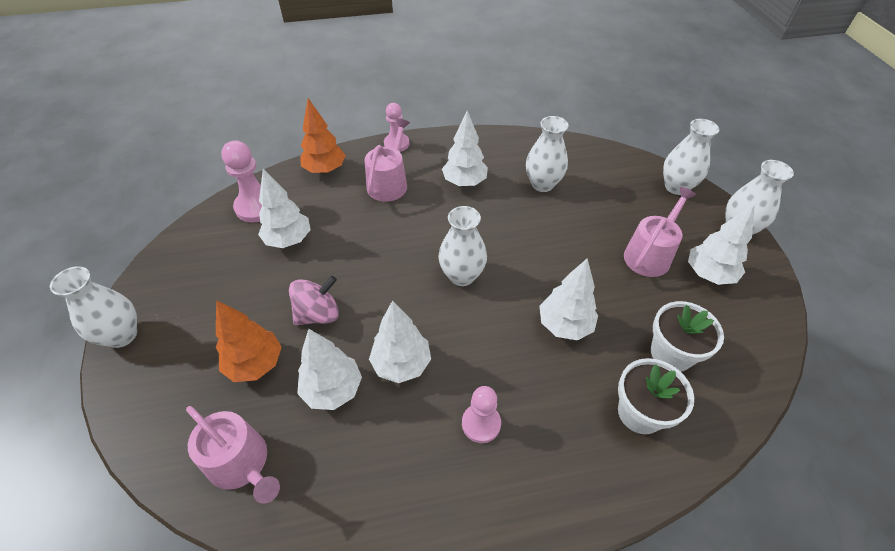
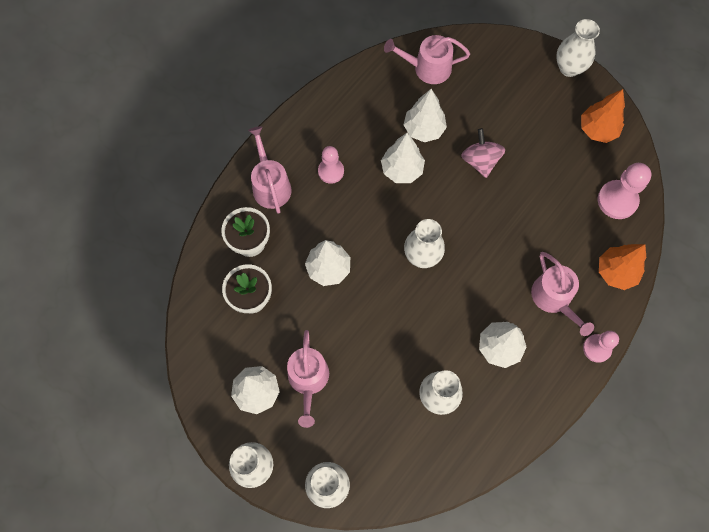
camera: 140 degrees right, 20 degrees up
orange tree [216,300,281,382] -> orange tree moved to [581,89,625,143]
white tree [258,169,311,248] -> none
pink spinning top [289,276,339,325] -> pink spinning top turned 150 degrees clockwise [461,128,505,178]
none -> pink watering can [248,126,292,214]

